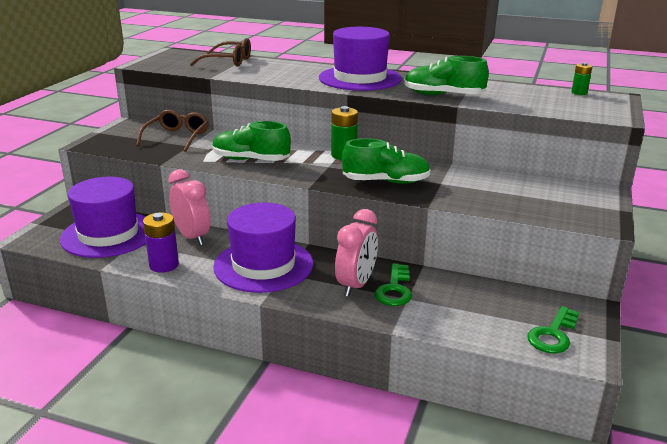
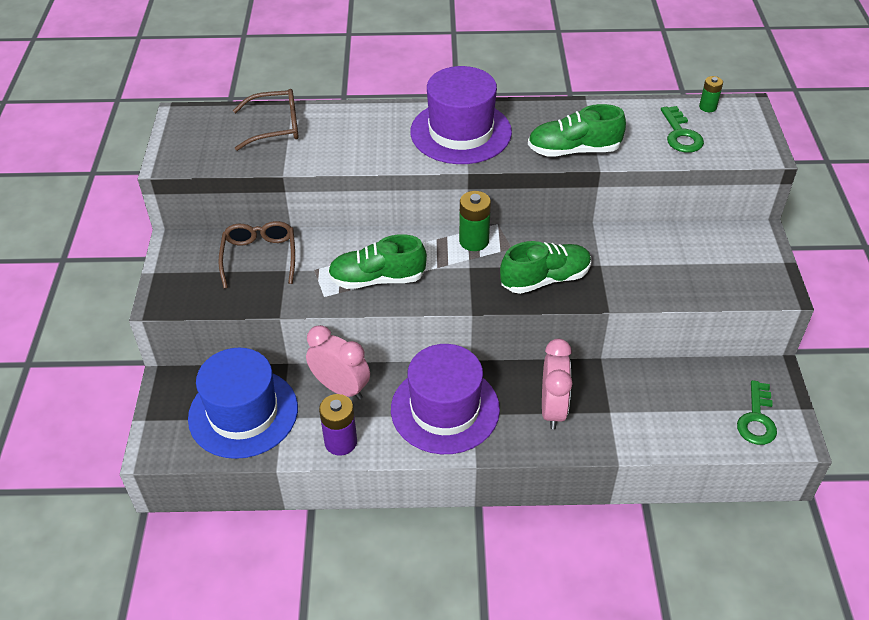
camera: 20 degrees left, 20 degrees up
purple hat [60,177,146,258] -> blue hat [188,348,298,459]
green key [375,263,412,306] -> green key moved to [661,106,704,153]

